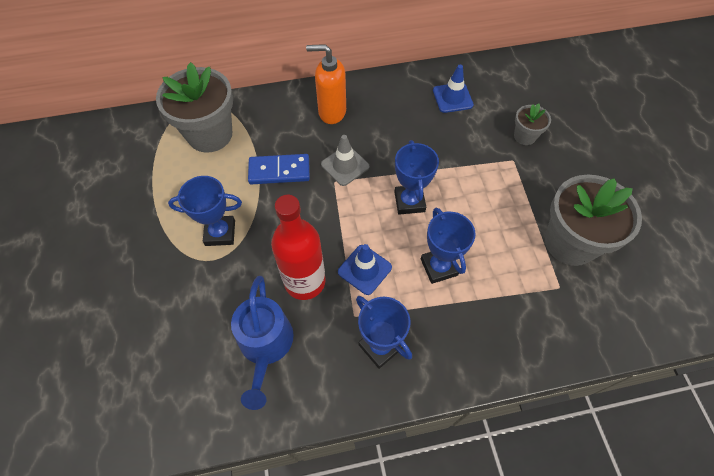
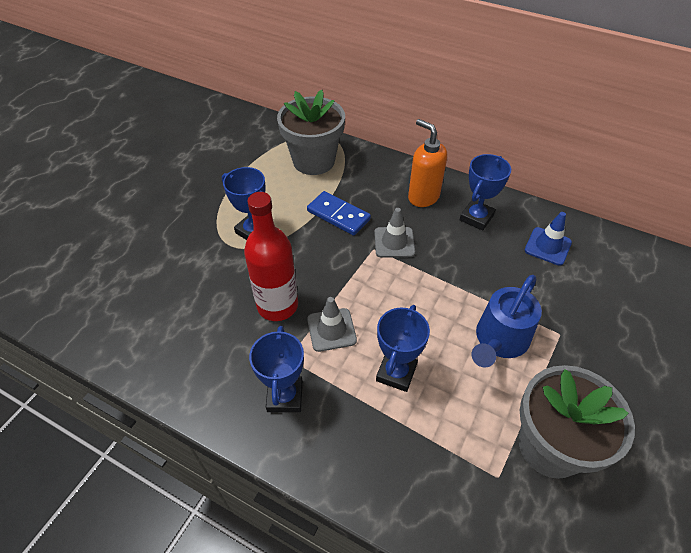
camera: 40 degrees right, 10 degrees down
blue watering can [231,276,294,410] -> blue watering can moved to [471,275,542,368]
blue traffic cone [338,244,392,295] -> grey traffic cone [307,297,357,352]
blue trophy [394,140,439,215] -> blue trophy moved to [460,154,511,231]
grey flower pot [514,103,551,145] -> none

